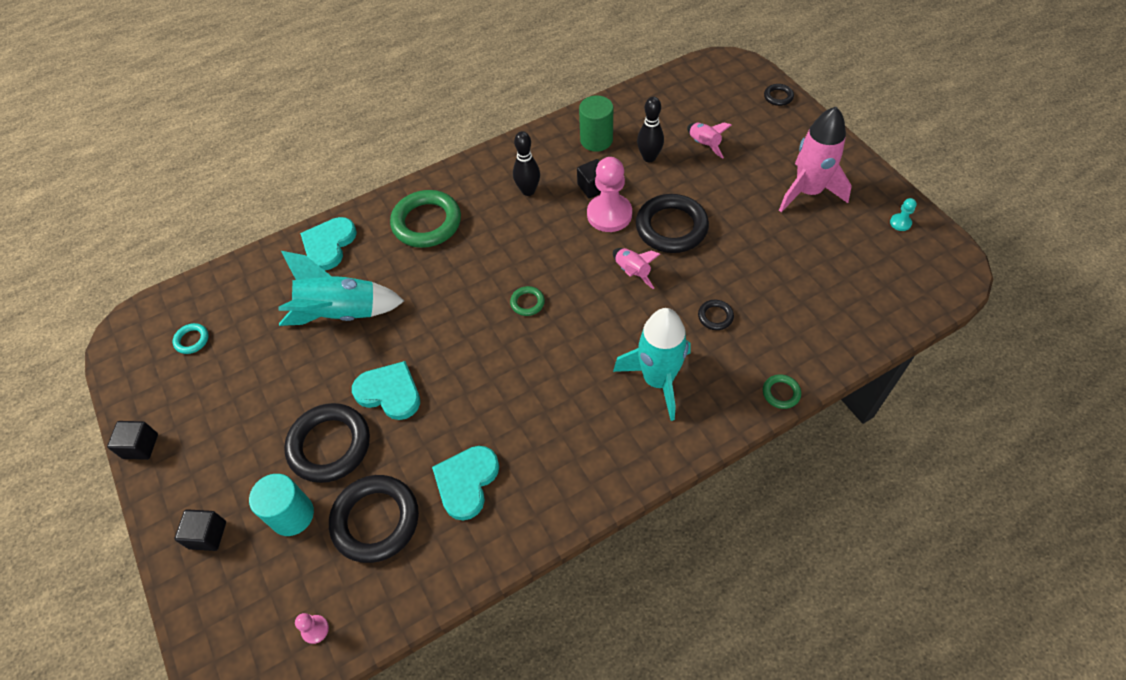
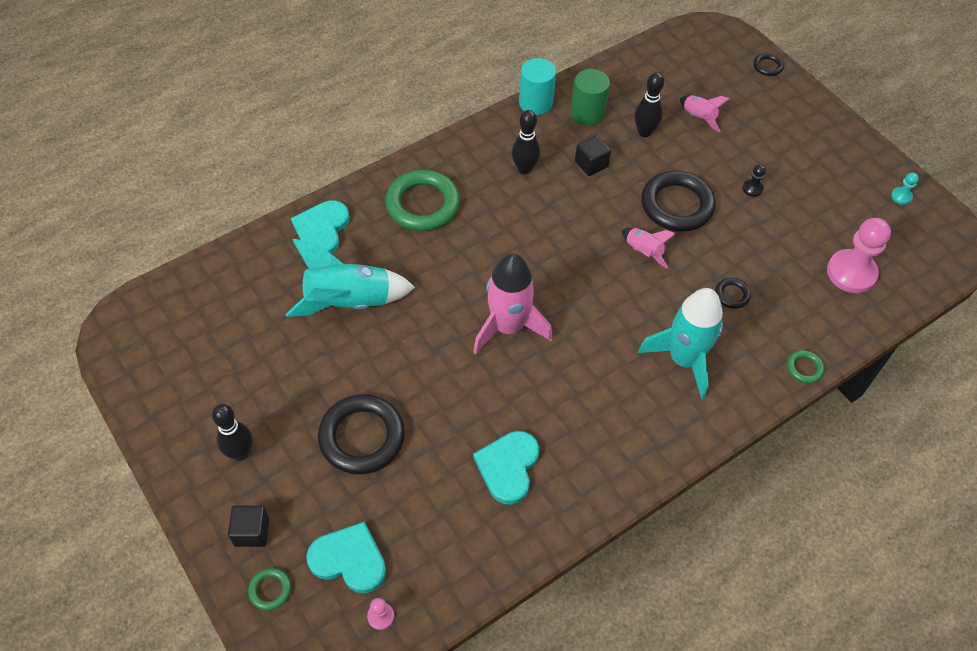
camera: 10 degrees left, 0 degrees up
black cube [107,421,158,460] -> none
turquoise ring [173,323,209,354] -> none
turquoise cylinder [249,474,314,536] -> turquoise cylinder moved to [519,58,556,115]
black ring [329,475,419,563] -> none
turquoise heart [352,361,420,420] -> turquoise heart moved to [306,522,386,593]
green ring [510,286,545,316] -> green ring moved to [248,568,291,610]
pink pawn [587,157,632,232] -> pink pawn moved to [827,218,891,293]
pink rocket [779,107,852,212] -> pink rocket moved to [473,253,552,354]
none -> black bowling pin [212,404,253,461]
none -> black pawn [742,164,766,197]

